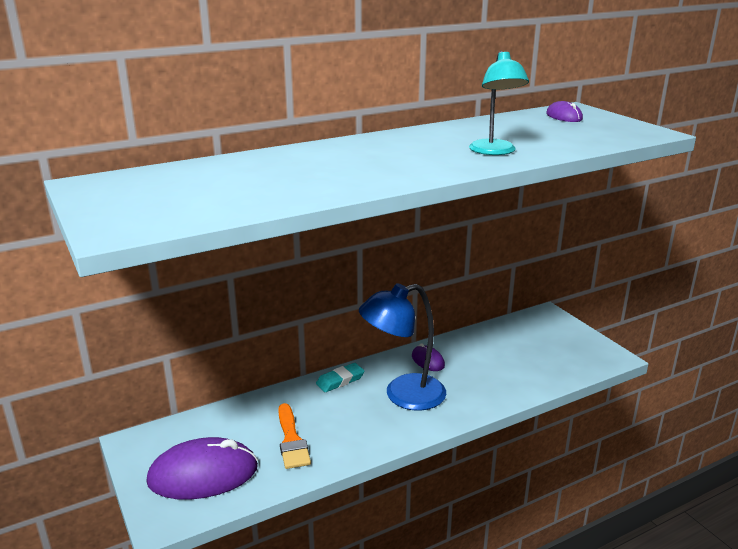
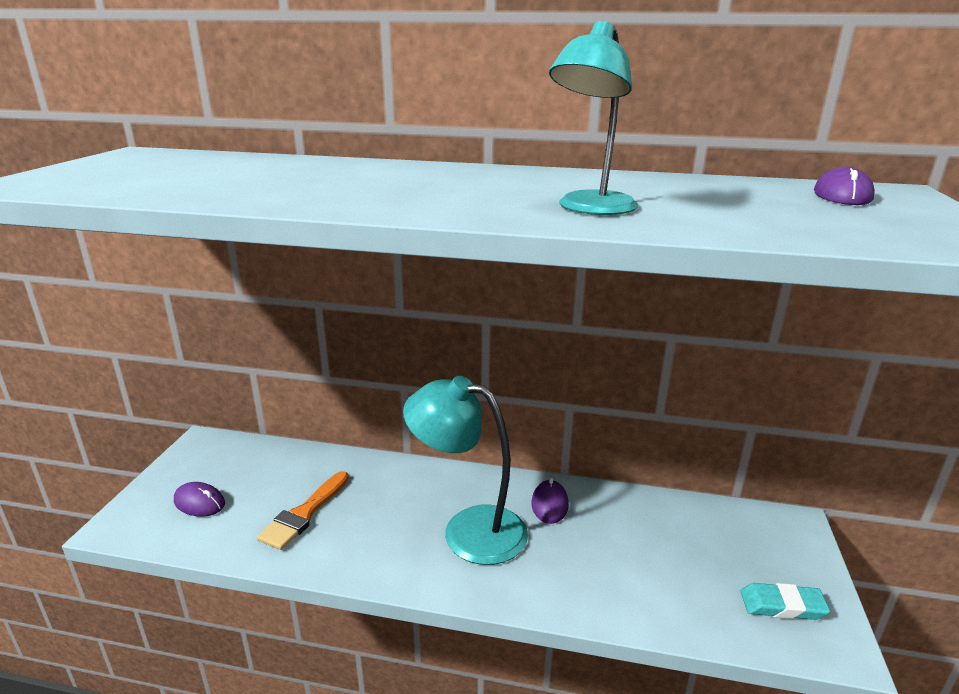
camera: 40 degrees right, 0 degrees up
purple mouse [147,437,258,500] -> purple mouse [174,482,225,517], size x0.48
turquoise eraser [316,363,364,392] -> turquoise eraser moved to [741,583,830,620]
blue lamp [359,283,446,411] -> turquoise lamp [403,376,528,565]

